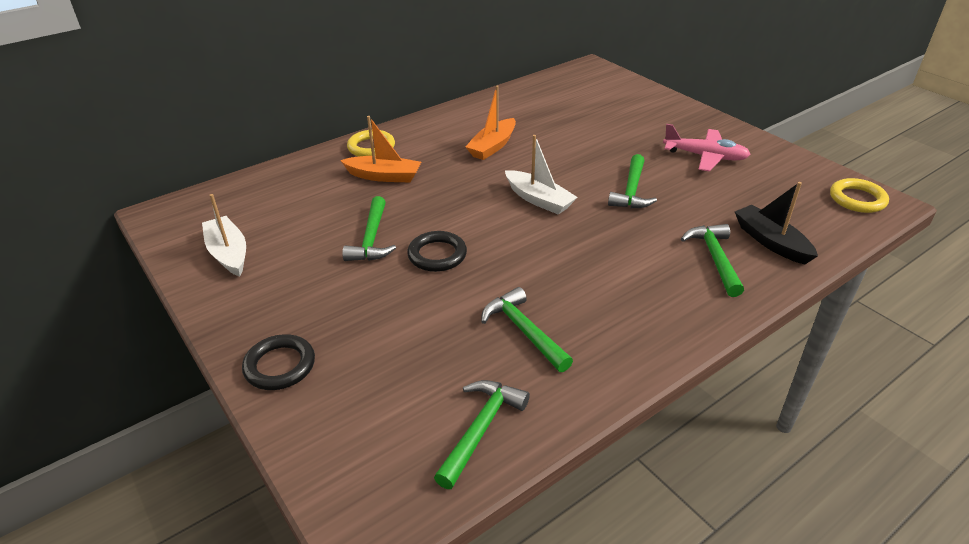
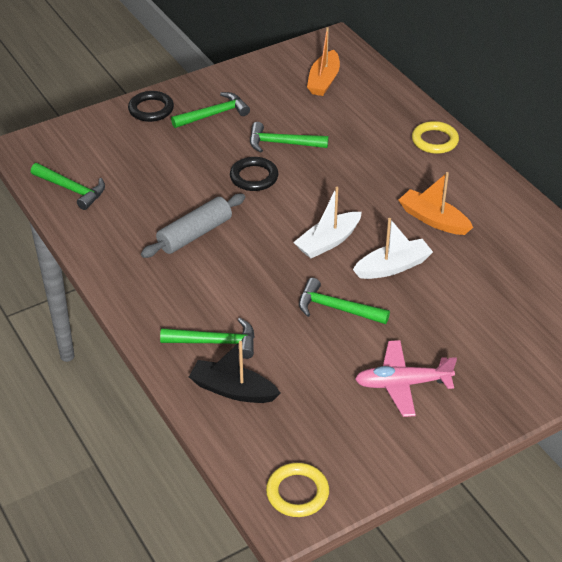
camera: 95 degrees right, 5 degrees up
white boat [202,194,246,277] -> white boat moved to [353,218,433,279]
orange boat [340,116,421,182] -> orange boat moved to [307,27,340,96]
green hammer [481,287,573,372] -> green hammer moved to [171,92,250,128]
pink plane [663,124,751,172] -> pink plane turned 60 degrees clockwise [355,340,457,417]
black boat [735,182,818,264] -> black boat turned 135 degrees counterclockwise [189,341,281,403]
none -> grey rolling pin [141,194,245,258]

